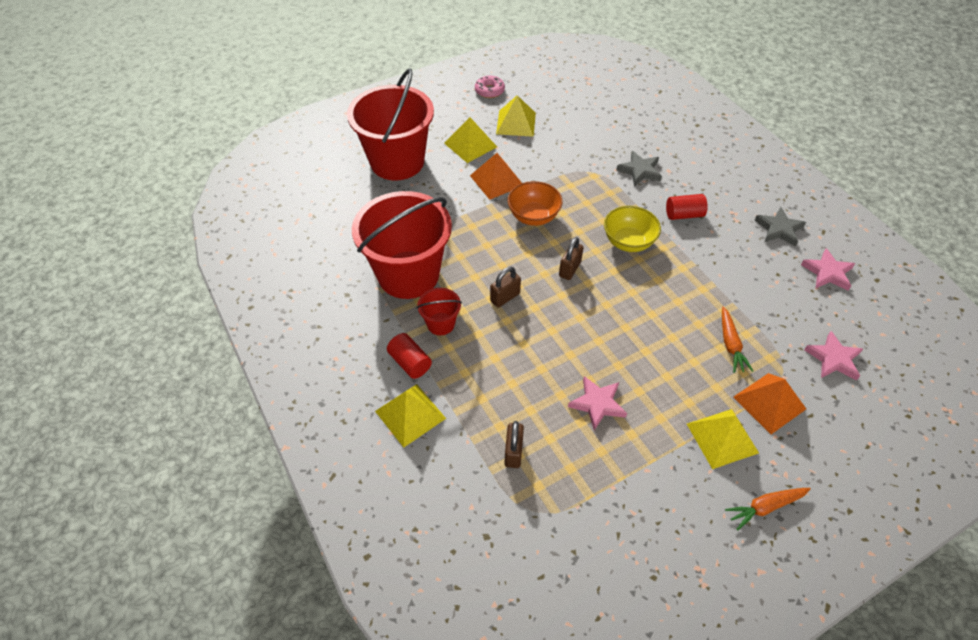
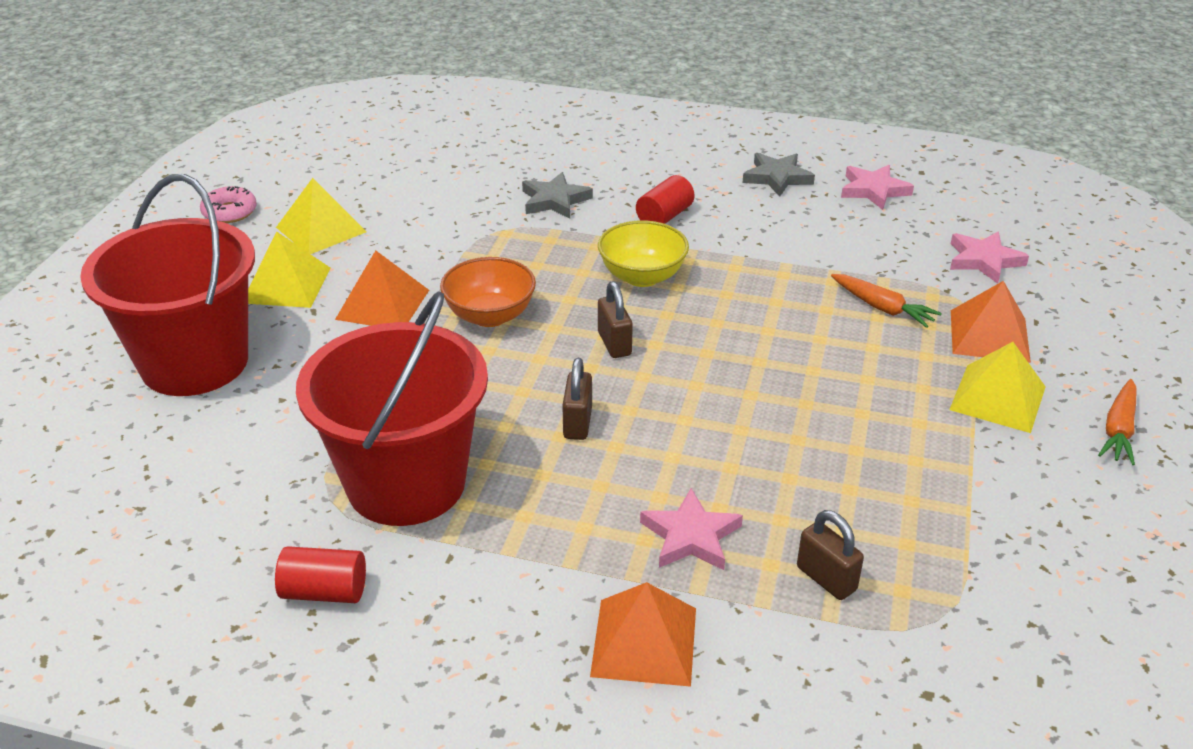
camera: 45 degrees left, 15 degrees down
yellow pyramid [375,384,446,447] -> orange pyramid [590,582,696,687]
red cylinder [387,333,432,379] -> red cylinder moved to [275,546,366,603]
red bucket [417,288,462,335] -> none
pink star [568,376,627,430] -> pink star moved to [640,488,743,570]

